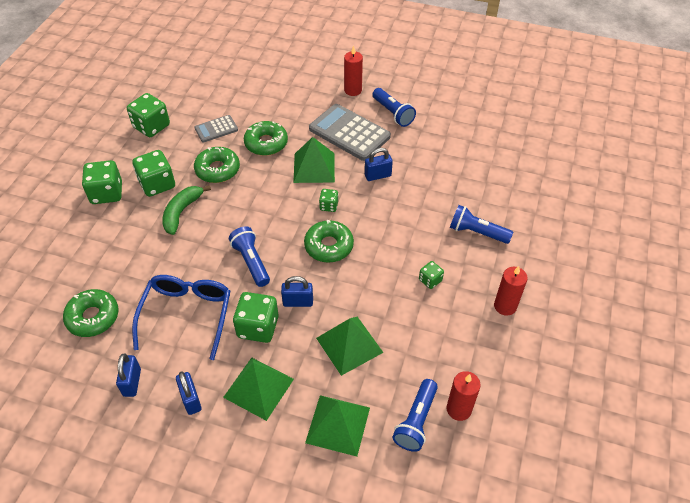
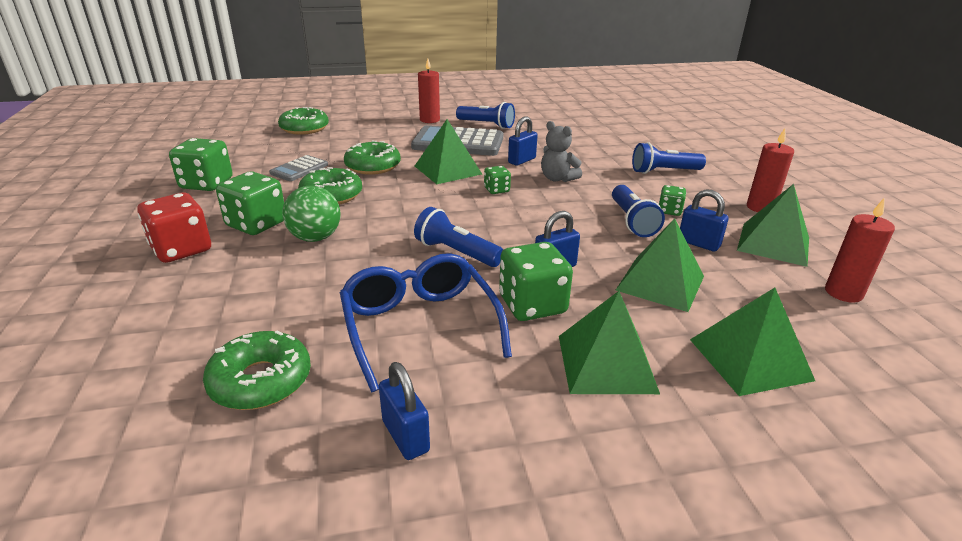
camera: 30 degrees left, 20 degrees down
green dice [82,160,122,204] -> red dice [137,192,211,263]
green banana [162,185,211,235] -> green ball [282,186,340,242]
blue padlock [176,371,202,415] -> blue padlock moved to [680,189,729,252]
green donut [304,220,354,263] -> green donut moved to [278,107,329,135]
blue flashlight [392,379,438,452] -> blue flashlight moved to [612,185,665,237]
none -> grey teddy bear [541,121,582,182]
none -> green pyramid [737,184,809,267]

